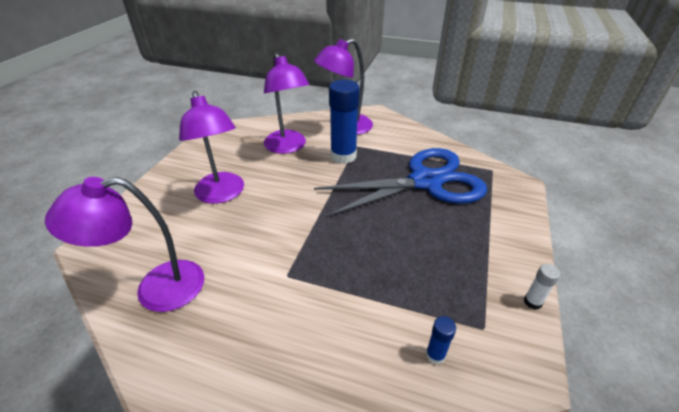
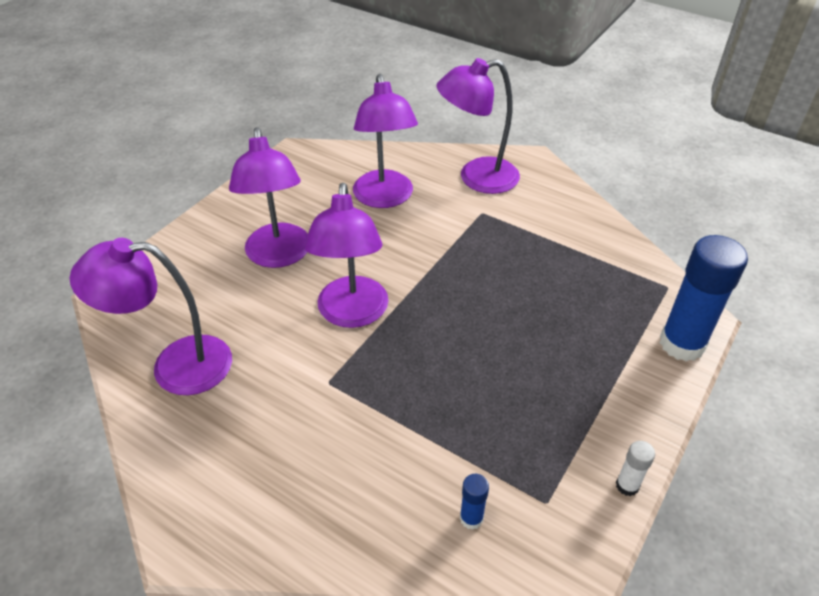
camera: 15 degrees right, 5 degrees up
blue scissors [314,148,487,217] -> none
blue glue stick [329,79,360,164] -> blue glue stick moved to [660,235,748,361]
none -> purple lamp [304,183,389,328]

